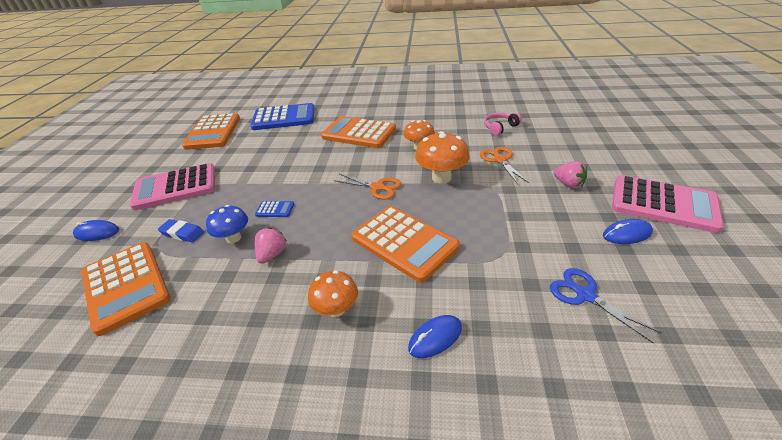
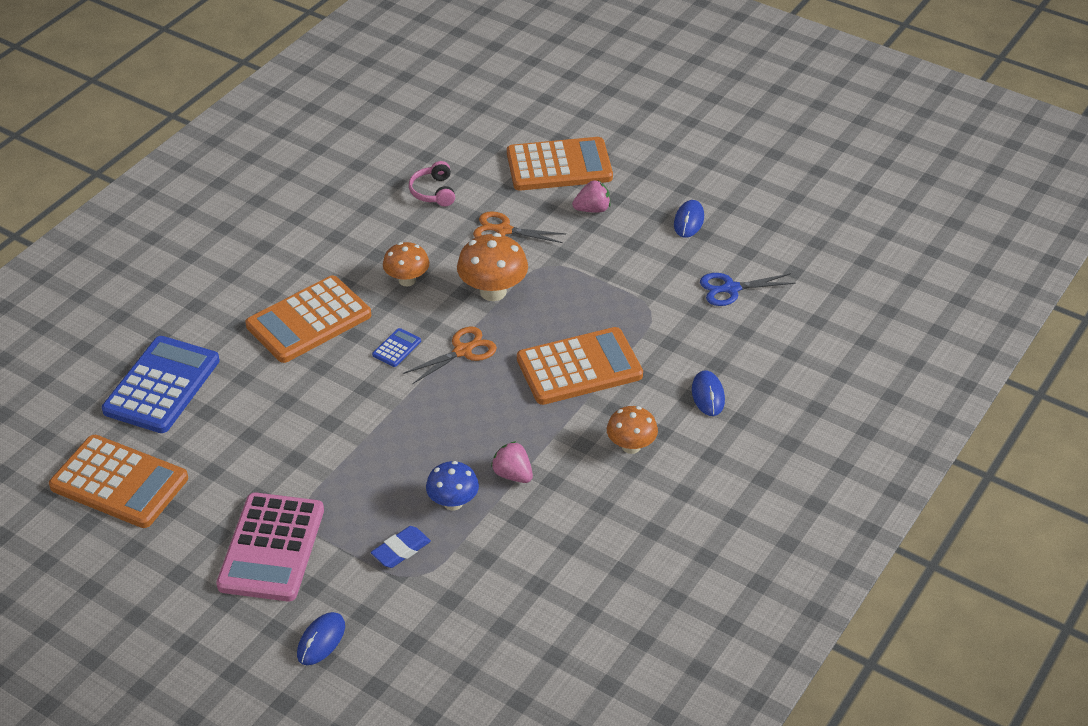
camera: 65 degrees left, 5 degrees up
orange calculator [81,242,171,336] -> orange calculator moved to [507,137,613,191]
blue calculator [255,201,294,217] -> blue calculator moved to [372,328,421,367]
pink calculator [612,175,724,233] -> none

